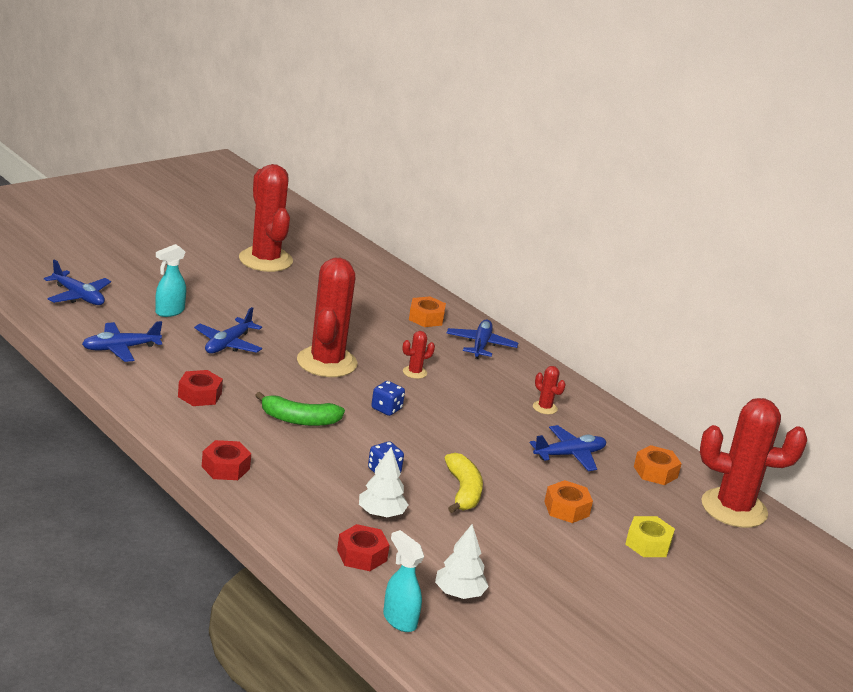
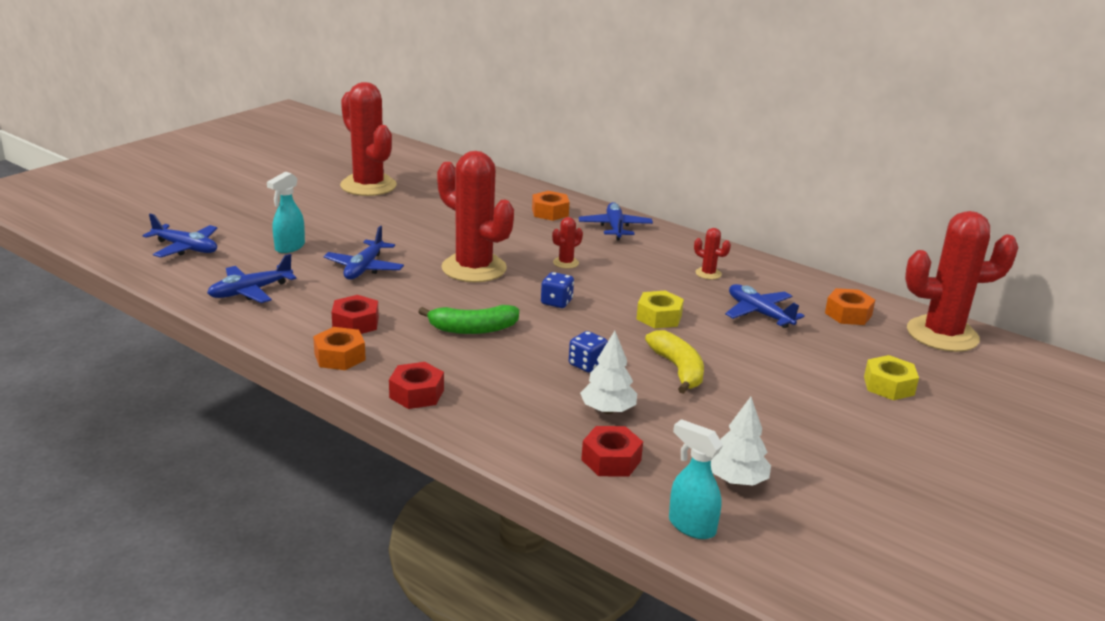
camera: 10 degrees left, 0 degrees up
red cactus [297,258,358,377] -> red cactus turned 45 degrees counterclockwise [437,151,514,282]
blue plane [530,425,606,471] -> blue plane turned 90 degrees counterclockwise [725,284,805,328]
orange nut [544,480,593,523] -> orange nut moved to [313,327,366,370]
none -> yellow nut [637,290,684,329]

